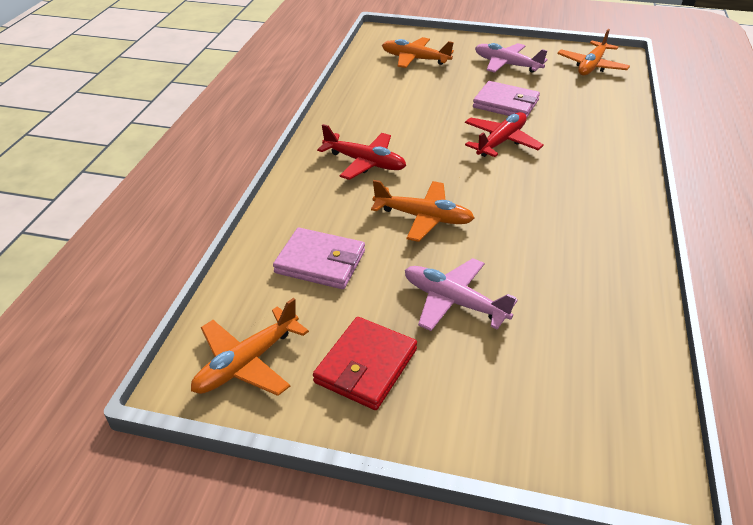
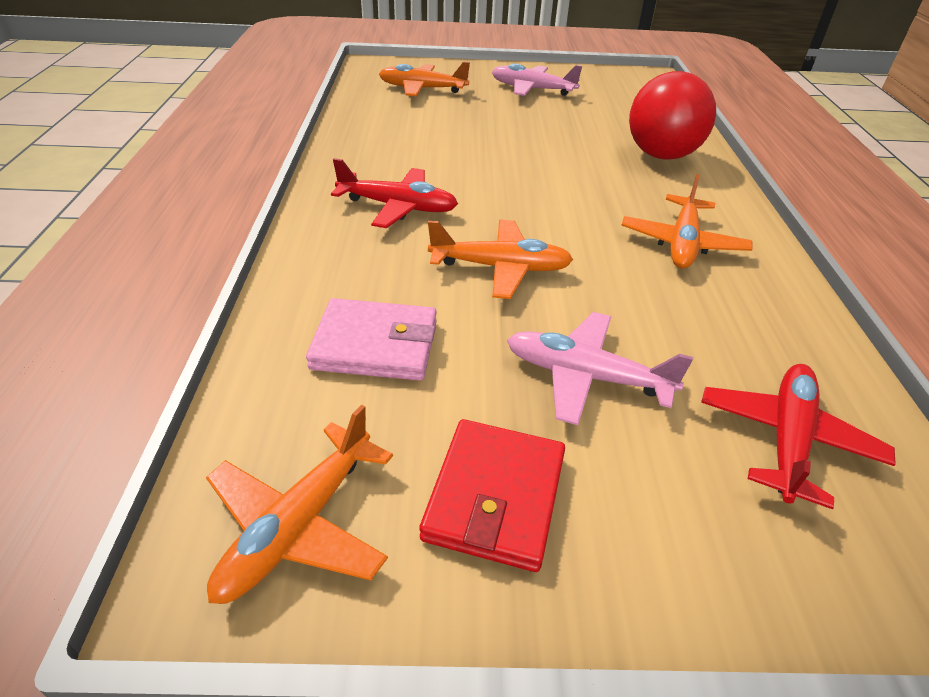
camera: 15 degrees left, 0 degrees up
red plane [465,112,544,157] -> red plane moved to [701,364,896,509]
pink wallet [473,81,540,117] -> none
orange plane [557,29,630,76] -> orange plane moved to [621,174,753,269]
none -> red ball [629,71,716,160]

